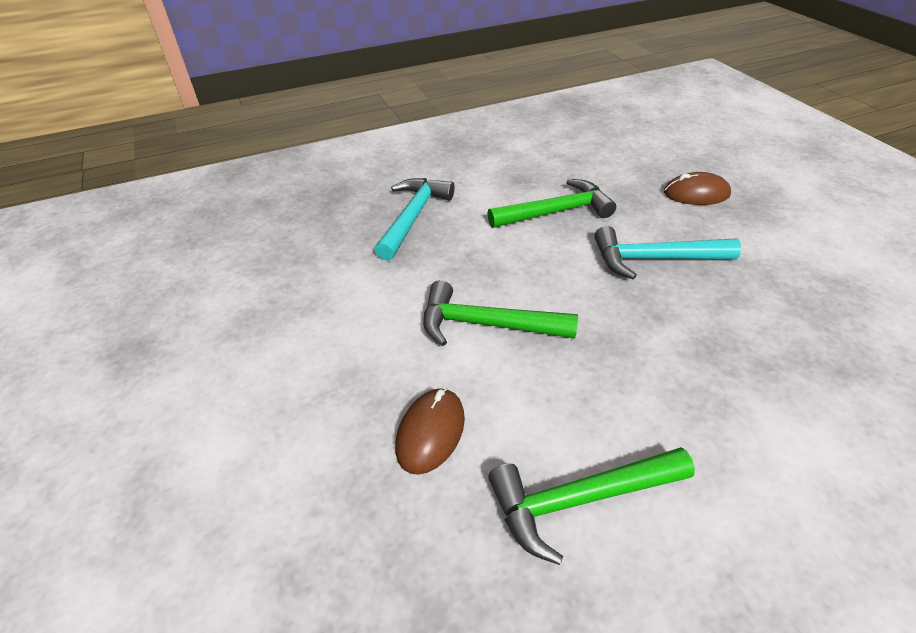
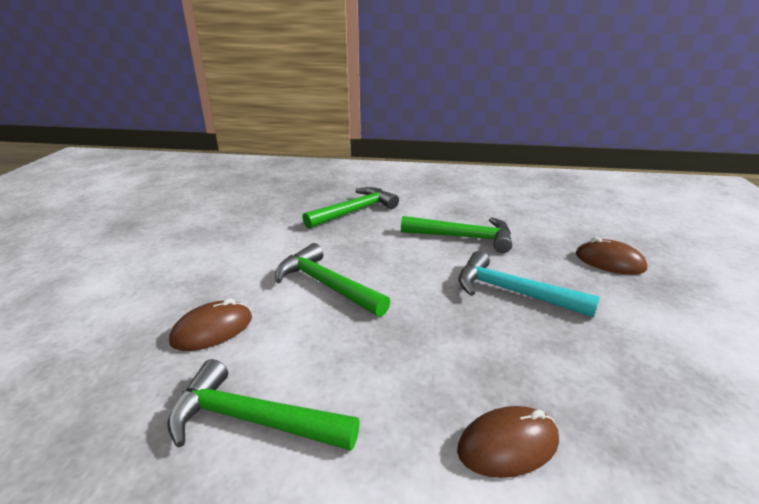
camera: 30 degrees right, 15 degrees down
turquoise hammer [375,178,454,261] -> green hammer [303,187,399,229]
none -> brown mouse [457,406,559,478]

